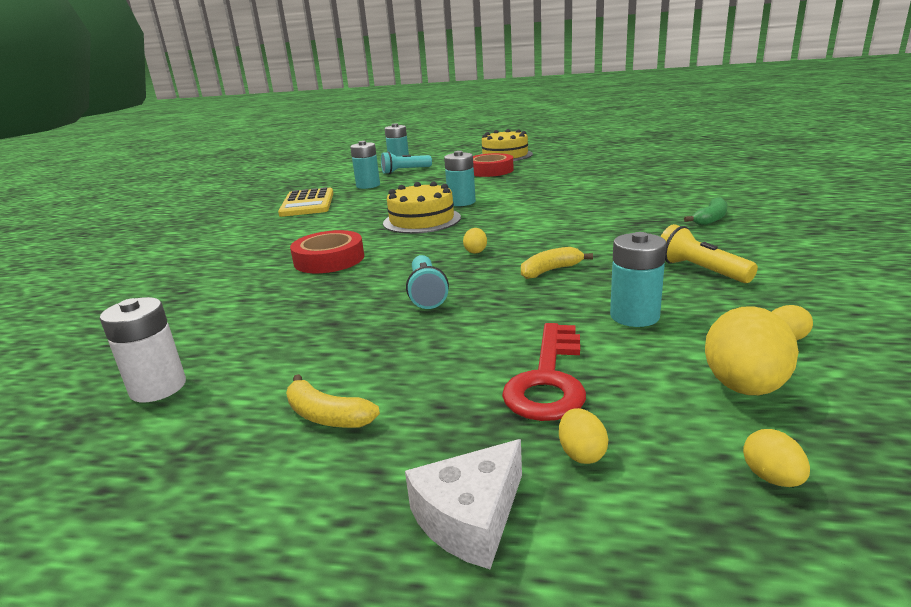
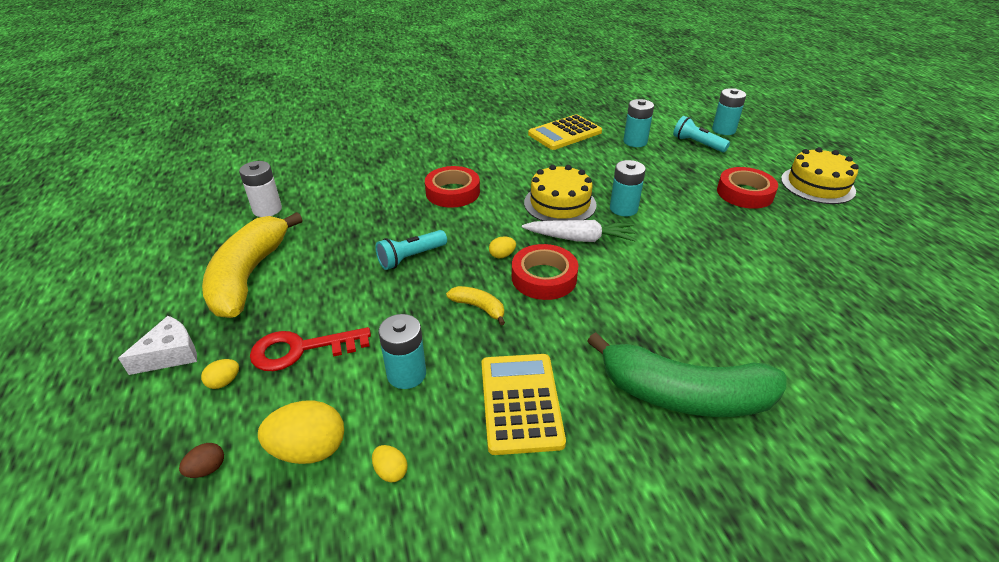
camera: 60 degrees right, 15 degrees up
yellow banana [286,374,380,428] -> yellow banana [202,212,303,318], size x2.32
white cheese [405,439,522,569] -> white cheese turned 120 degrees clockwise [118,316,197,375]
yellow flashlight [660,224,758,283] -> yellow calculator [482,354,566,455]
green banana [684,197,728,226] -> green banana [587,332,787,417], size x2.32
yellow egg [743,429,810,487] -> brown egg [179,443,224,478]
none -> red tape [512,244,579,300]
none -> white carrot [522,220,636,242]

